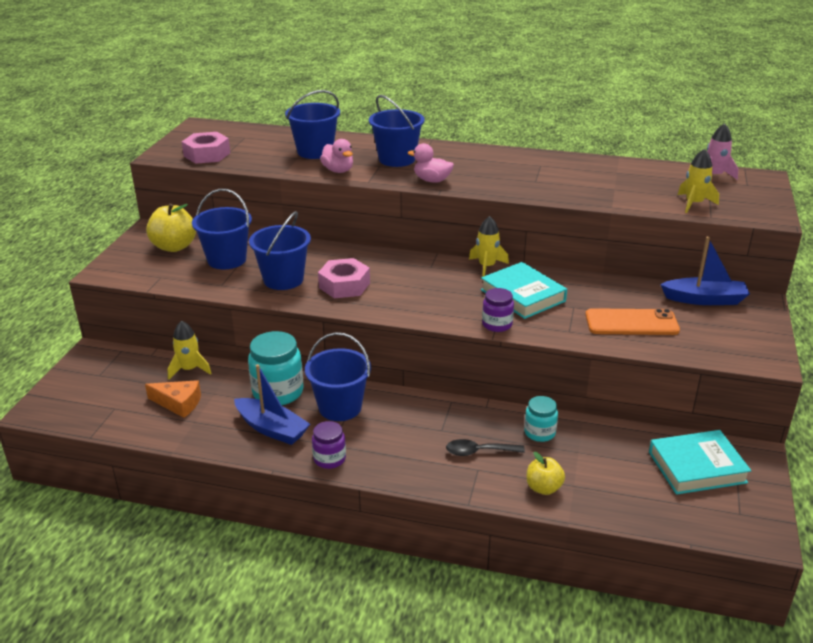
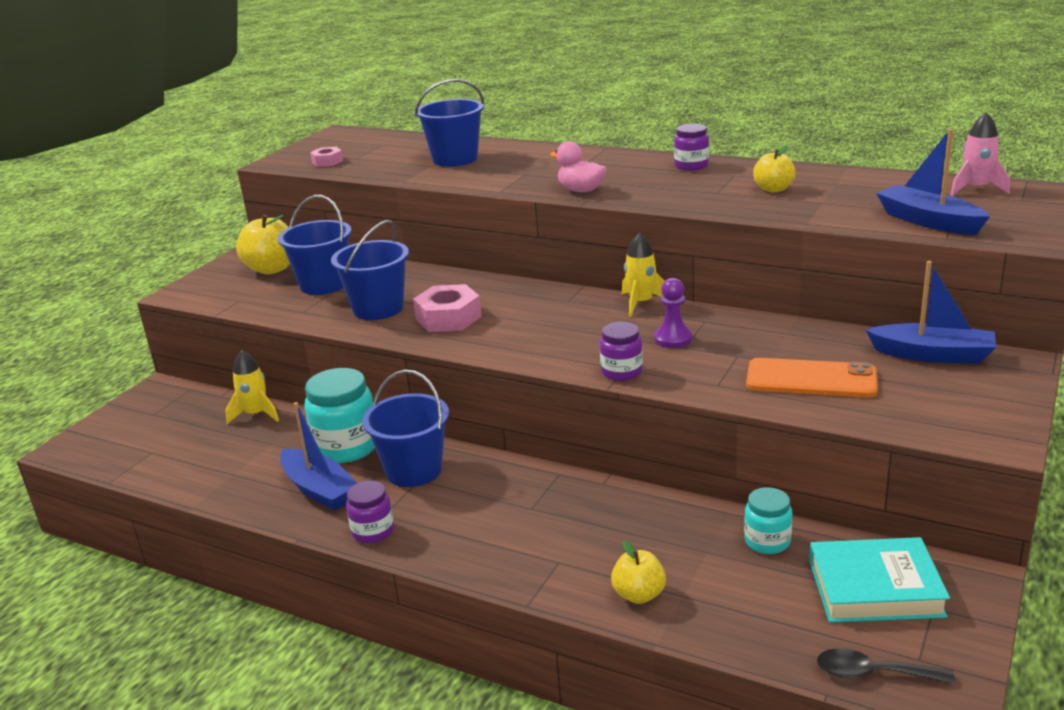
camera: 15 degrees right, 5 degrees down
orange cheese [145,380,201,418] -> none
pink nut [182,132,230,164] -> pink nut [310,147,343,167], size x0.57
pink duck [320,139,353,173] -> none
blue bucket [369,95,425,167] -> none
black spoon [446,439,525,456] -> black spoon moved to [817,648,955,684]
turquoise book [481,262,567,319] -> purple pawn [654,278,692,348]
turquoise jar [524,396,558,442] -> turquoise jar moved to [744,487,792,554]
yellow rocket [678,149,719,213] -> blue boat [876,129,990,235]
none -> purple jar [674,124,709,171]
none -> yellow apple [753,145,796,192]

